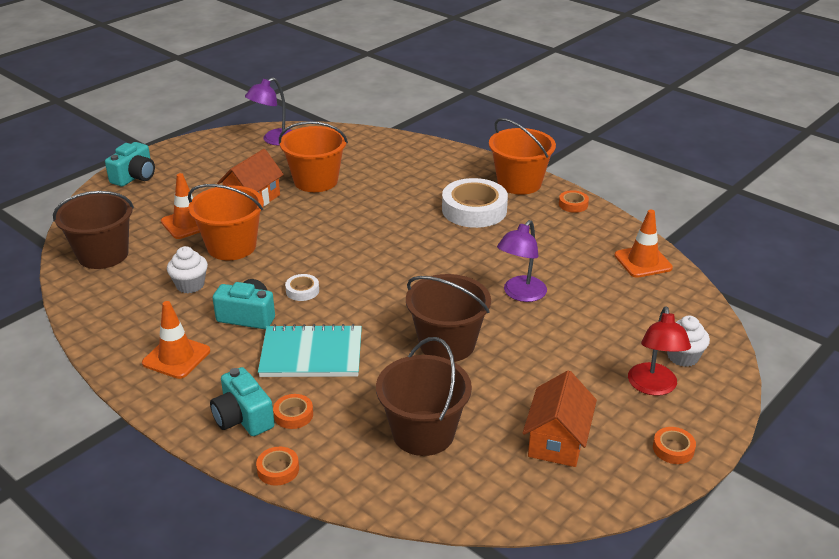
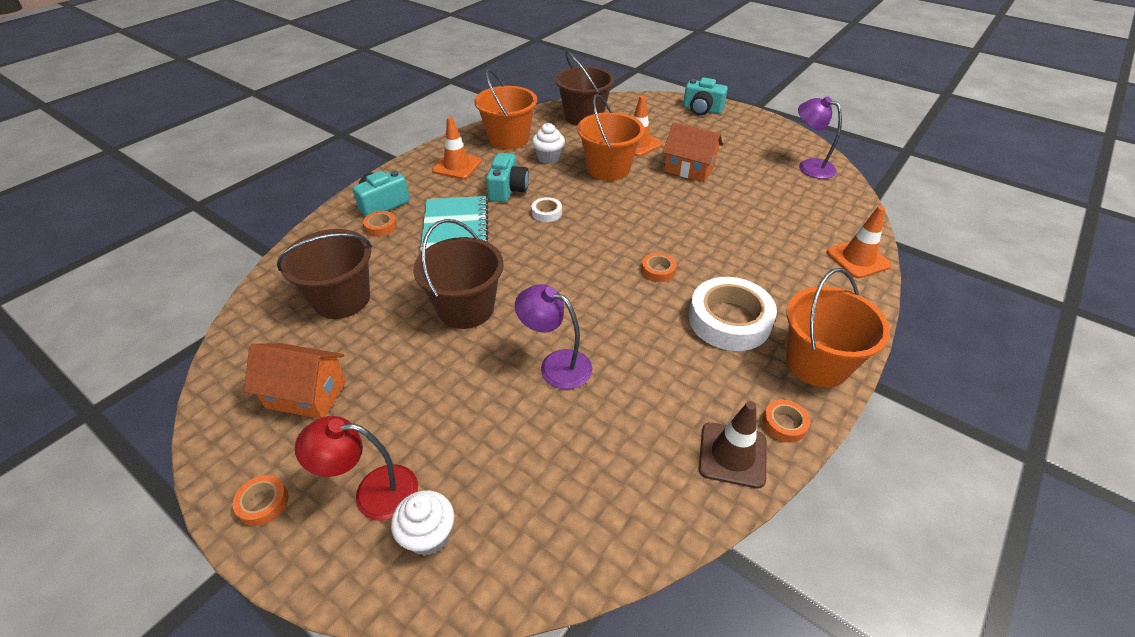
camera: 85 degrees right, 10 degrees up
orange tape [256,447,299,486] -> orange tape moved to [641,253,677,282]
orange bucket [279,121,348,192] -> orange bucket moved to [474,69,537,149]
orange traffic cone [614,210,673,278] -> orange traffic cone moved to [826,206,892,278]
none -> brown traffic cone [699,401,766,488]

